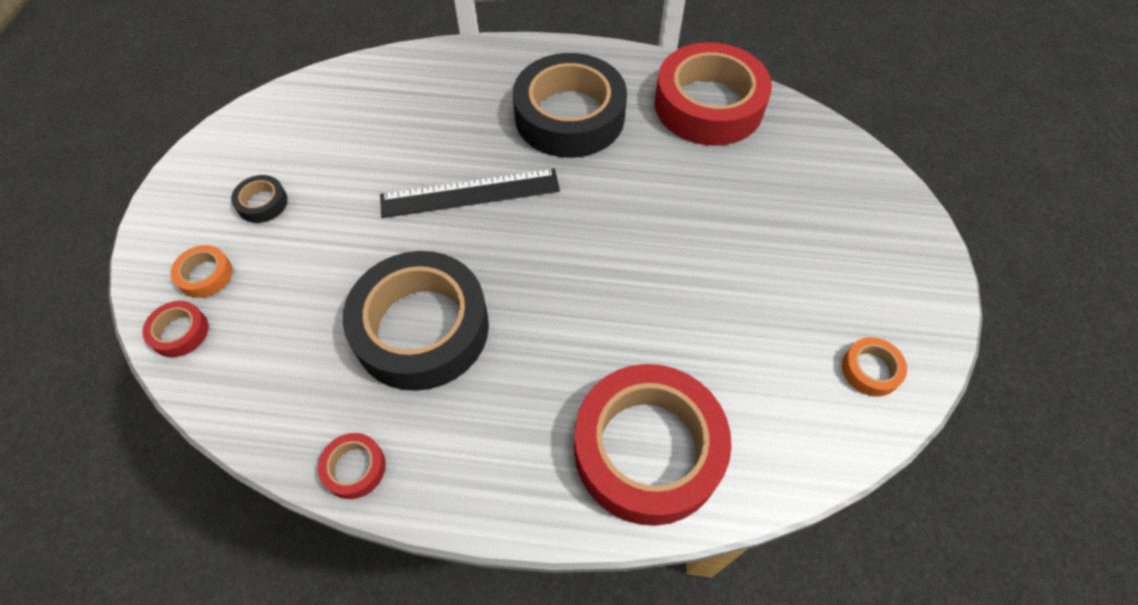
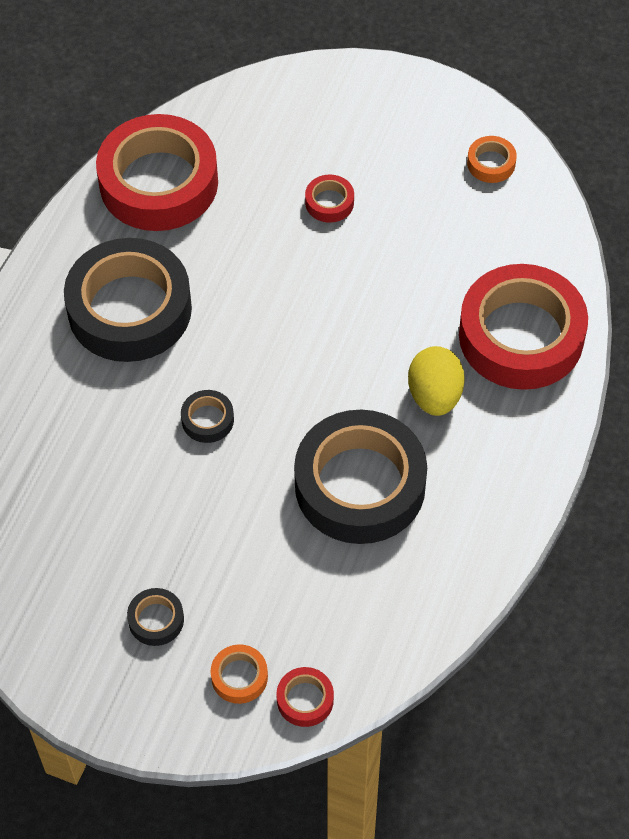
camera: 75 degrees left, 0 degrees up
red tape [318,433,386,499] -> red tape moved to [305,175,354,223]
black ruler [380,168,560,218] -> black tape [181,390,234,443]
none -> yellow egg [408,346,465,416]

